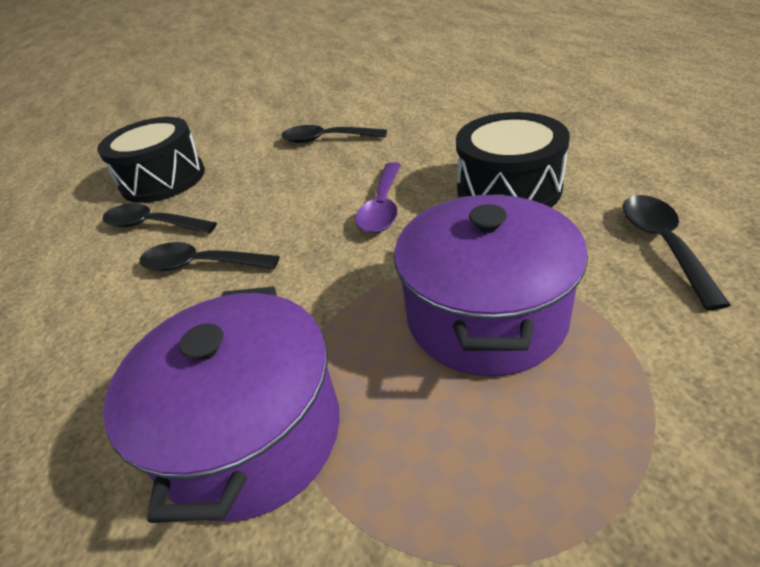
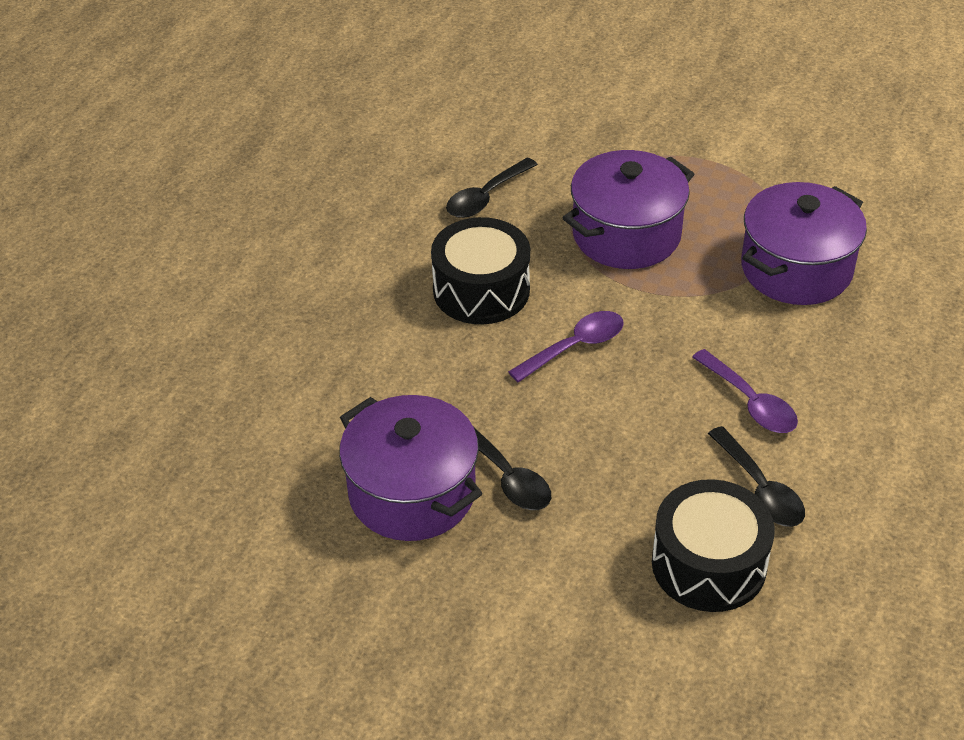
camera: 140 degrees left, 5 degrees up
black spoon [139,242,280,271] -> purple spoon [692,349,798,433]
none -> purple pot [339,395,482,541]

